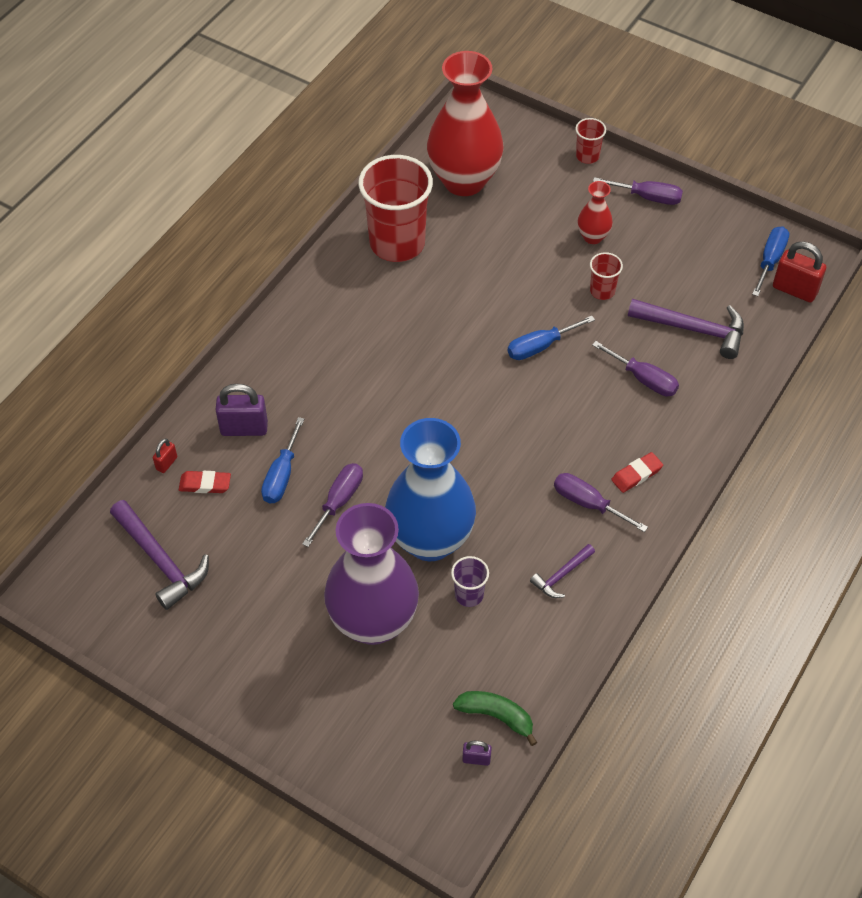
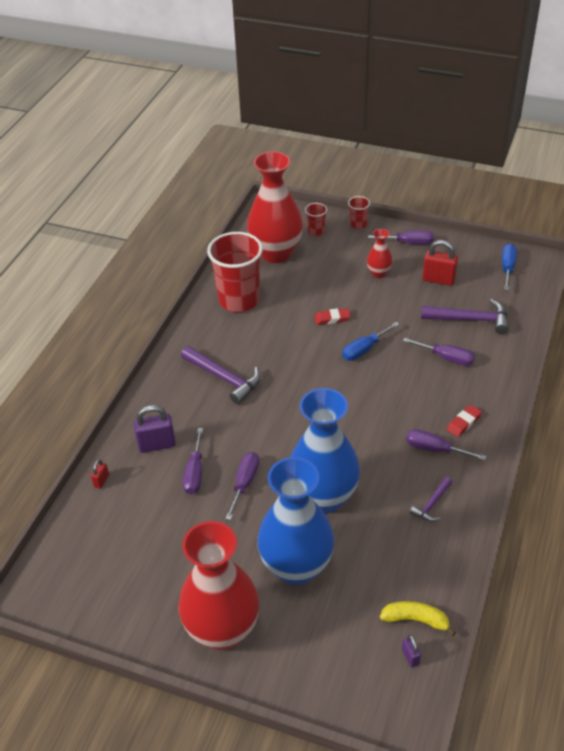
camera: 10 degrees left, 10 degrees down
purple hammer [110,500,209,610] -> purple hammer moved to [181,346,261,404]
red eraser [179,471,231,493] -> red eraser moved to [314,308,351,325]
blue screwdriver [261,417,304,503] -> purple screwdriver [183,428,203,494]
purple vase [324,503,419,645] -> blue vase [257,457,334,585]
purple cup [451,556,489,607] -> none
green banana [453,691,537,746] -> yellow banana [380,601,456,636]
purple padlock [462,741,492,766] -> purple padlock turned 75 degrees clockwise [402,635,421,667]
red cup [590,252,623,300] -> red cup moved to [305,203,327,236]
red padlock [773,241,826,302] -> red padlock moved to [422,240,458,286]
none -> red vase [178,521,260,650]

